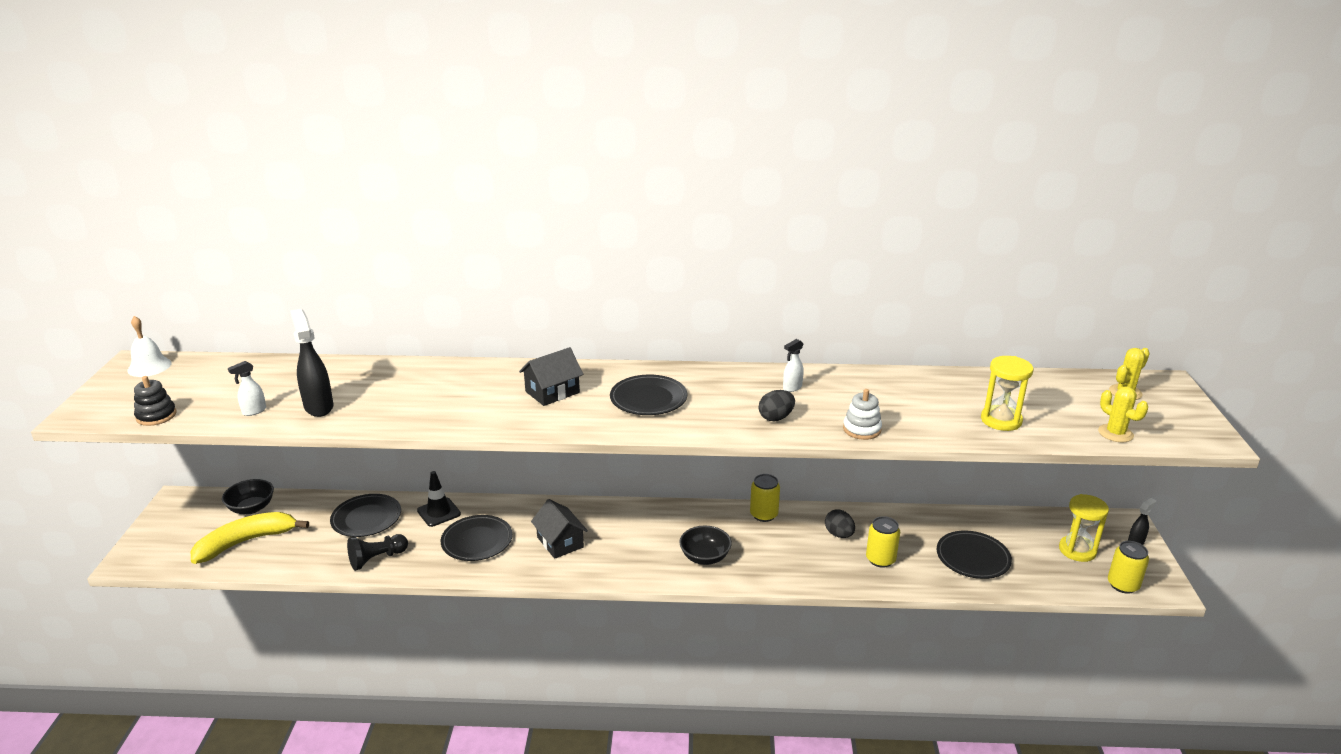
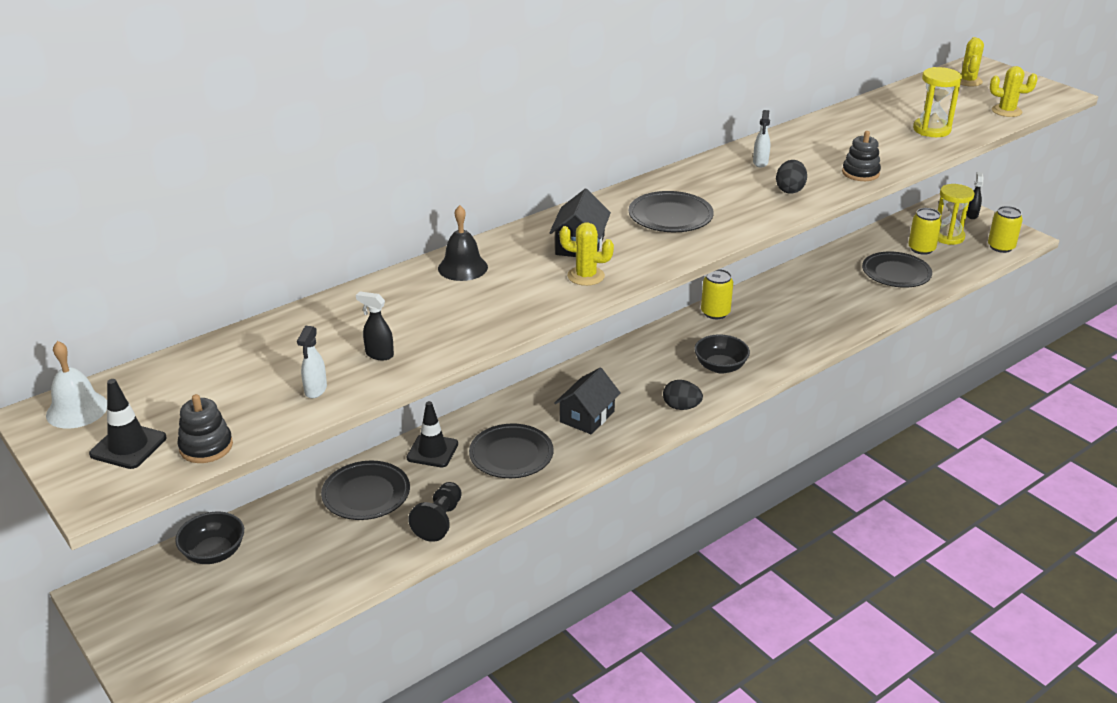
camera: 40 degrees left, 5 degrees up
yellow banana [191,512,309,564] -> none
black spray bottle [290,309,333,417] -> black spray bottle [356,291,394,360], size x0.55
black house [531,499,588,559] -> black house turned 75 degrees counterclockwise [554,368,621,435]
black egg [825,509,855,538] -> black egg moved to [663,380,703,410]
white stacking toy [843,389,882,440] -> black stacking toy [842,131,881,181]
yellow can [866,516,900,568] -> yellow can moved to [908,208,942,255]
none -> black traffic cone [89,379,166,469]
none -> black bell [438,205,488,281]
none -> yellow cactus [559,222,614,286]

